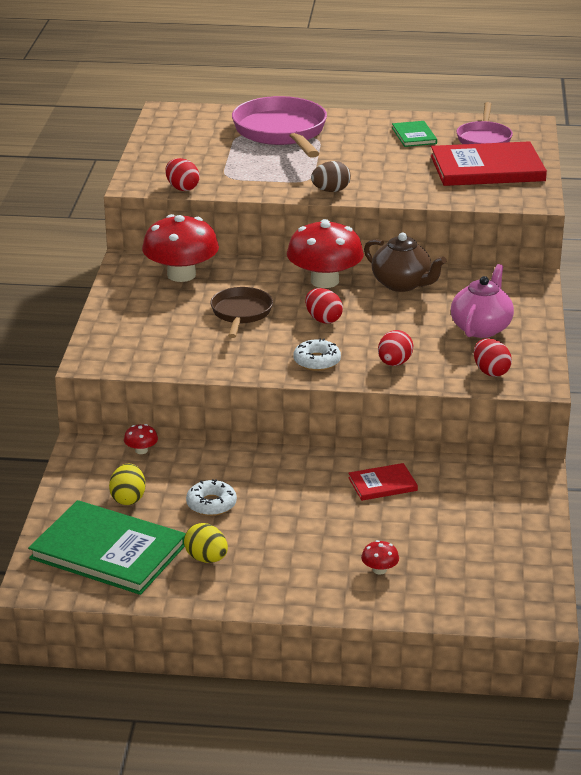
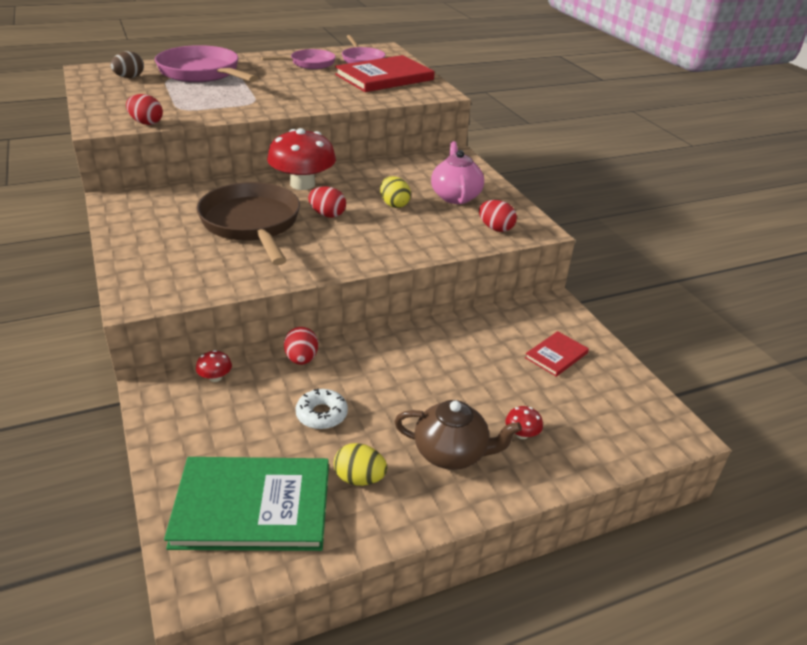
camera: 30 degrees left, 5 degrees up
yellow egg [109,463,146,505] -> yellow egg moved to [380,176,411,208]
red mushroom [142,214,219,282] -> none
brown pan [210,287,273,338] -> brown pan [196,182,300,265], size x1.73
white donut [293,338,341,371] -> none
brown egg [311,161,351,192] -> brown egg moved to [110,51,144,78]
red book [348,463,418,501] -> red book moved to [525,331,589,377]
brown teapot [364,233,446,292] -> brown teapot moved to [394,400,522,470]
red egg [378,330,413,366] -> red egg moved to [284,327,318,365]
green book [392,121,437,147] -> pink pan [261,49,336,69]

